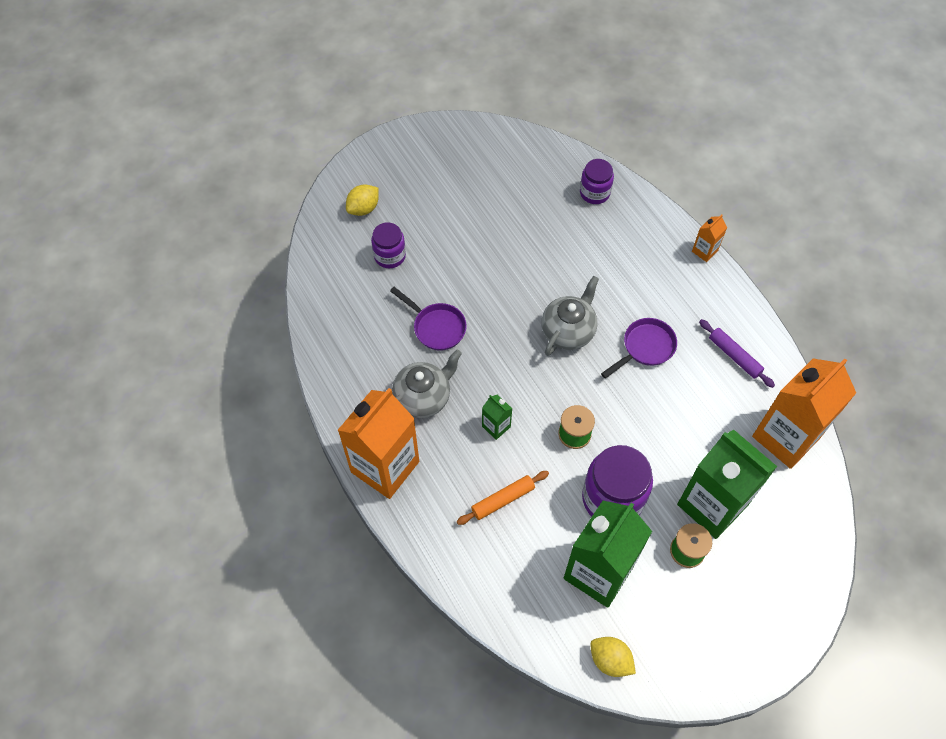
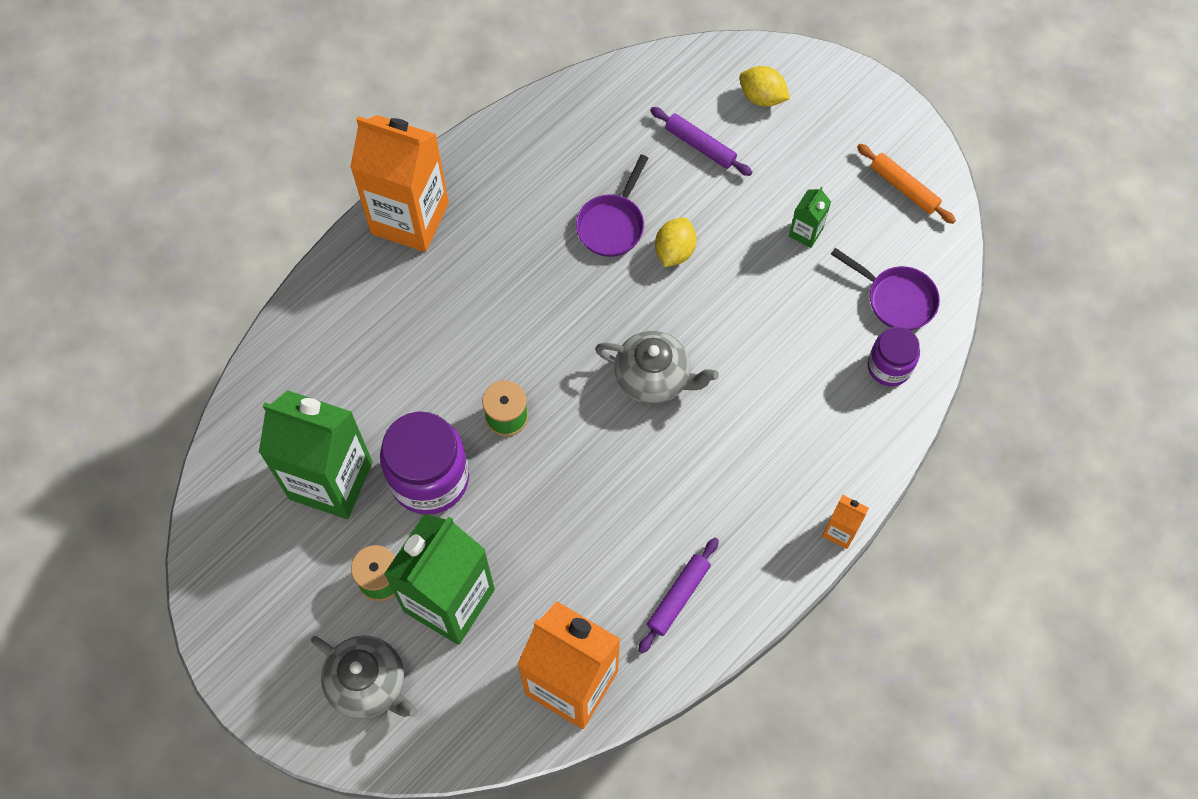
camera: 75 degrees right, 5 degrees up
purple jar [371,222,406,268] -> purple rolling pin [650,107,752,176]
grey teapot [392,349,462,418] -> grey teapot moved to [311,635,418,719]
orange rolling pin [457,471,549,525] -> orange rolling pin moved to [857,144,956,224]
green carton [482,395,512,440] -> green carton moved to [789,187,831,248]
yellow lemon [590,637,636,677] -> yellow lemon moved to [655,218,696,267]
purple pan [601,318,677,378] -> purple pan moved to [831,248,940,330]

